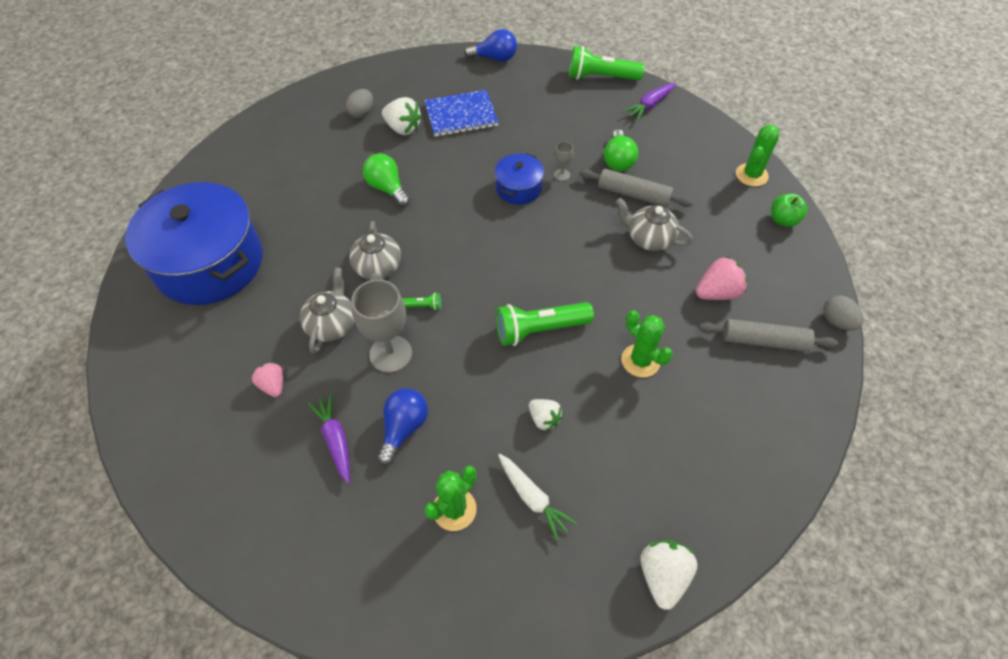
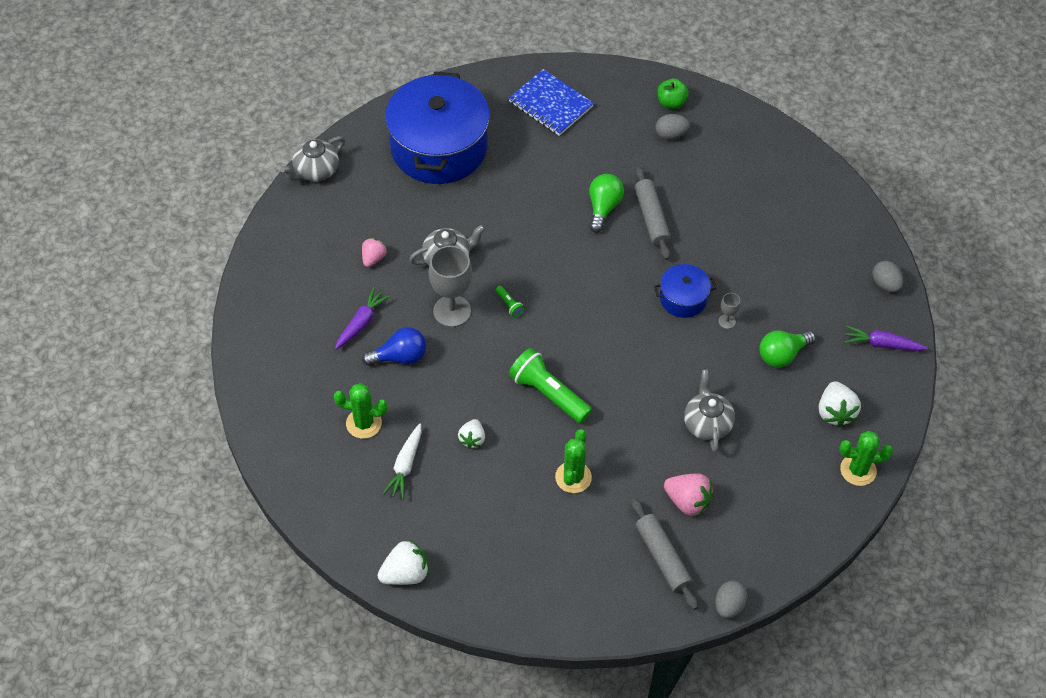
camera: 55 degrees right, 0 degrees up
grey teapot [349,221,401,280] -> grey teapot moved to [281,136,345,182]
white strawberry [382,97,422,135] -> white strawberry moved to [819,381,861,427]
blue notebook [424,90,499,136] -> blue notebook moved to [508,69,594,136]
blue light bulb [464,29,517,62] -> none
green flashlight [569,46,644,80] -> grey egg [872,261,903,292]
grey rolling pin [579,169,693,207] -> grey rolling pin moved to [635,167,671,260]
green apple [771,193,807,227] -> green apple moved to [657,78,689,109]

